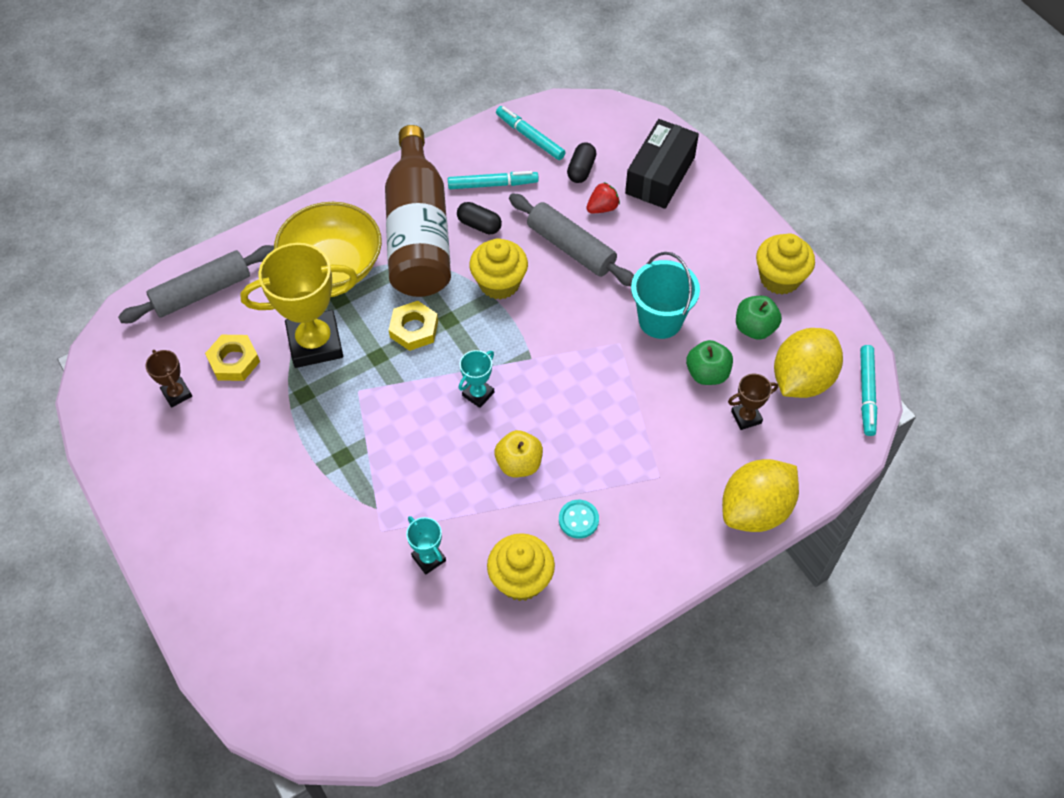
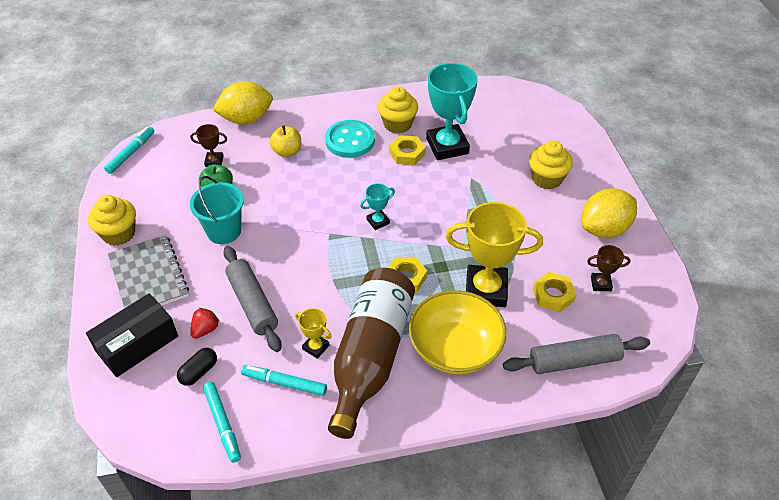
camera: 160 degrees left, 10 degrees down
brown trophy [145,350,192,408] -> brown trophy turned 75 degrees counterclockwise [587,245,630,291]
turquoise trophy [406,516,446,575] -> turquoise trophy [426,63,478,160], size x2.16
black capsule [457,202,502,234] -> yellow trophy [295,308,332,359]
yellow cupcake [469,238,528,300] -> yellow cupcake moved to [529,141,573,189]
yellow apple [495,430,543,477] -> yellow apple moved to [270,126,301,157]
turquoise button [559,500,599,539] -> turquoise button [325,120,375,158], size x1.94
red strawberry [586,182,620,213] -> red strawberry turned 135 degrees clockwise [191,308,219,339]
green apple [736,296,782,340] -> none
yellow lemon [774,328,843,398] -> yellow lemon moved to [581,188,637,238]
none -> grey notebook [108,235,189,308]
none -> yellow nut [389,135,426,165]

